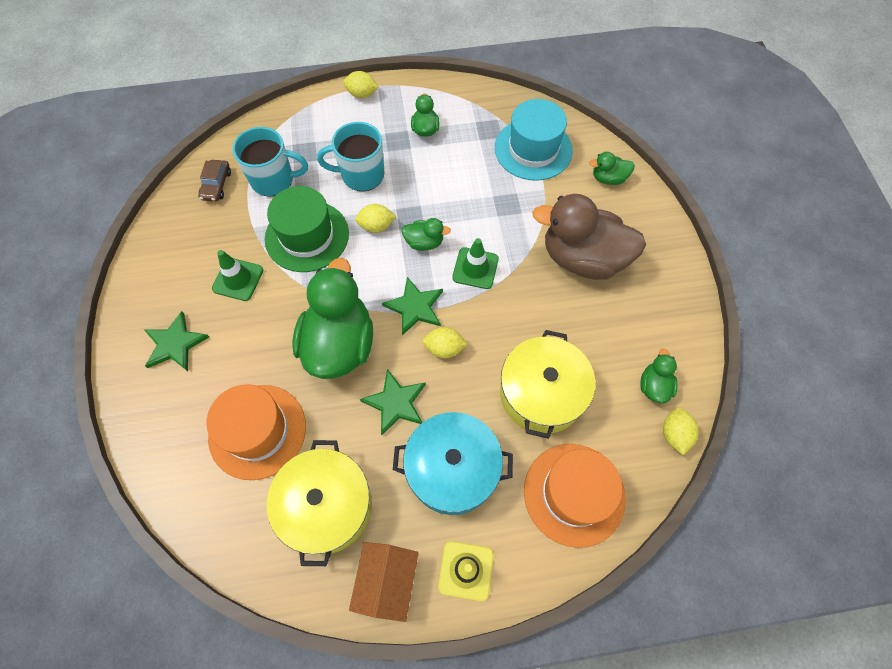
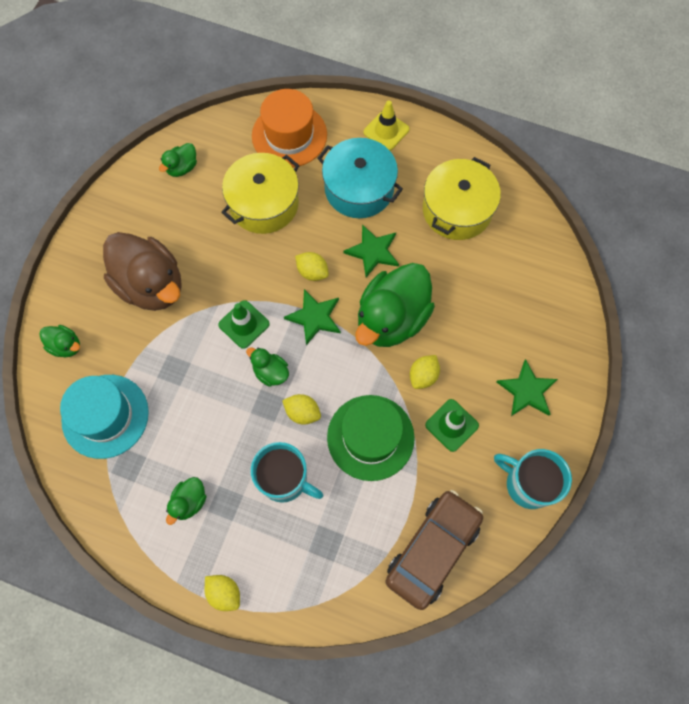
camera: 150 degrees left, 5 degrees up
brown car [198,160,231,202] -> brown car [386,490,483,610], size x2.10
orange hat [207,384,306,480] -> none
turquoise mug [232,127,308,197] -> turquoise mug moved to [494,449,572,509]
orange house [349,542,419,622] -> none
yellow lemon [663,408,699,455] -> yellow lemon moved to [410,355,440,389]

